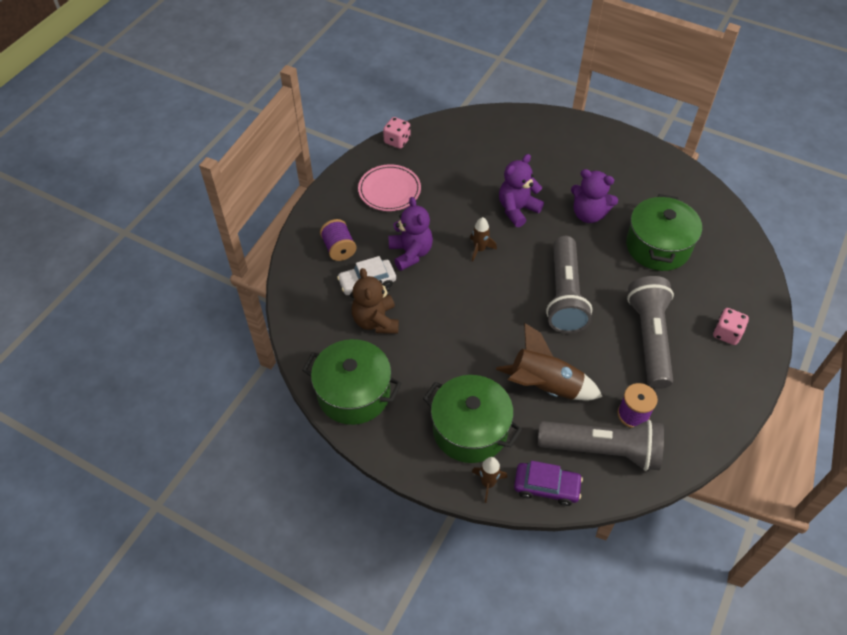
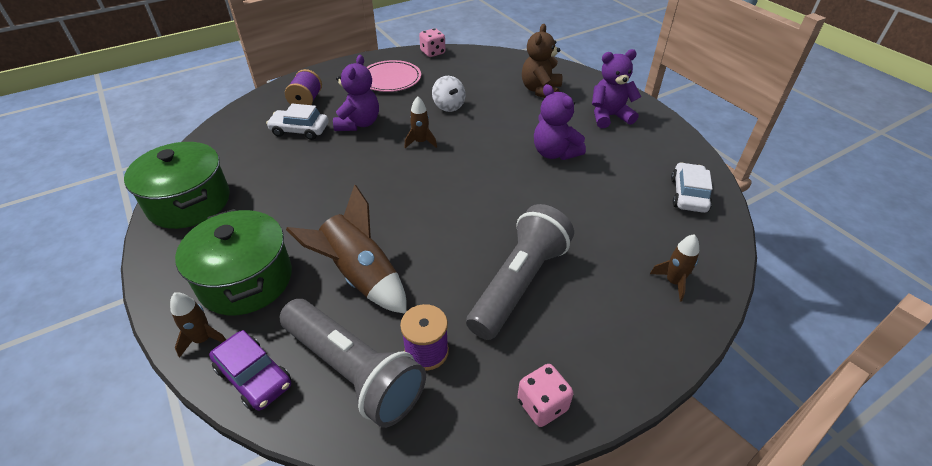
camera: 30 degrees right, 10 degrees down
brown teddy bear [352,268,399,334] -> brown teddy bear moved to [522,24,562,98]
purple teddy bear [499,154,544,227] -> purple teddy bear moved to [592,49,641,128]
grey flashlight [546,236,592,333] -> none
green pot [626,194,702,271] -> none
pink dice [713,308,749,345] -> pink dice moved to [517,364,573,427]
none -> white spinning top [432,76,466,112]
none -> brown rocket [650,234,699,302]
none -> white car [671,162,713,213]

